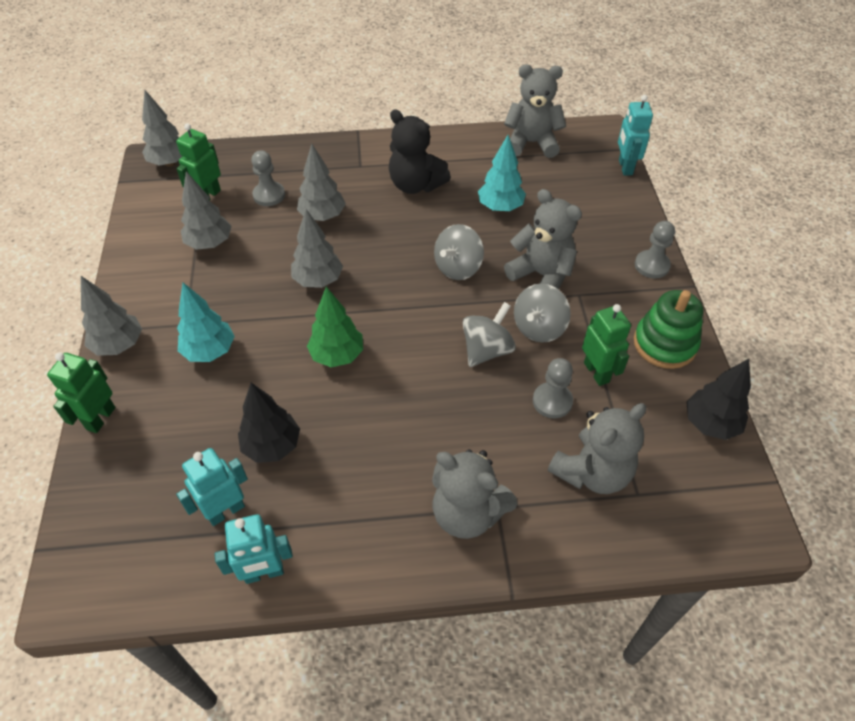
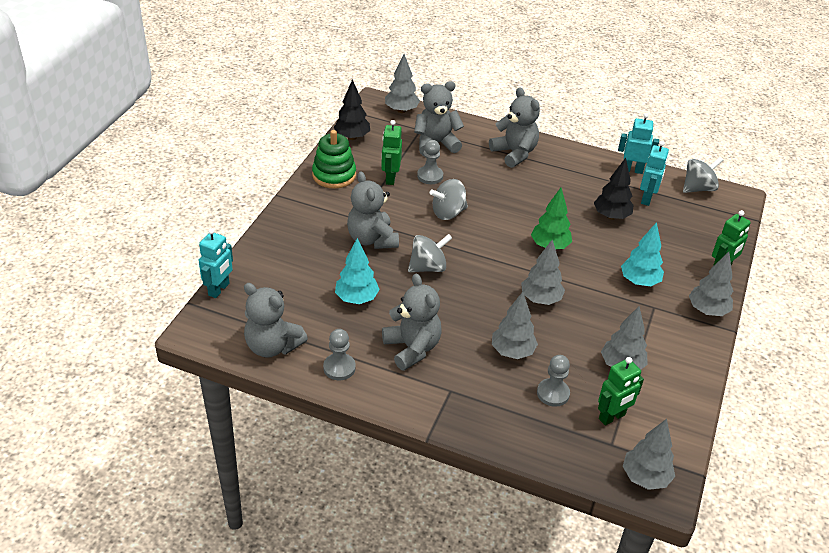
camera: 155 degrees left, 10 degrees down
turquoise robot [176,448,248,526] -> turquoise robot turned 60 degrees counterclockwise [640,141,669,206]
black teddy bear [389,109,451,194] -> grey teddy bear [382,274,442,371]
grey spinning top [514,284,571,342] -> grey spinning top moved to [683,157,723,193]
grey pawn [635,221,675,278] -> grey pawn moved to [323,329,356,380]
none -> grey tree [385,54,420,113]

